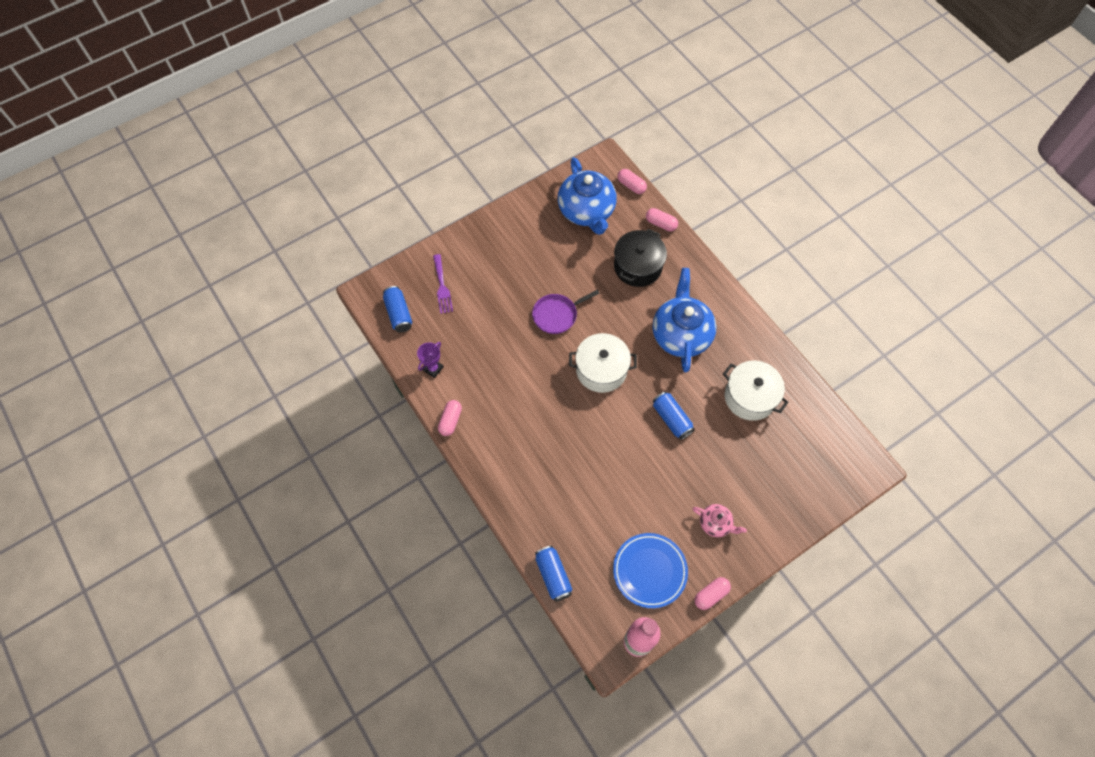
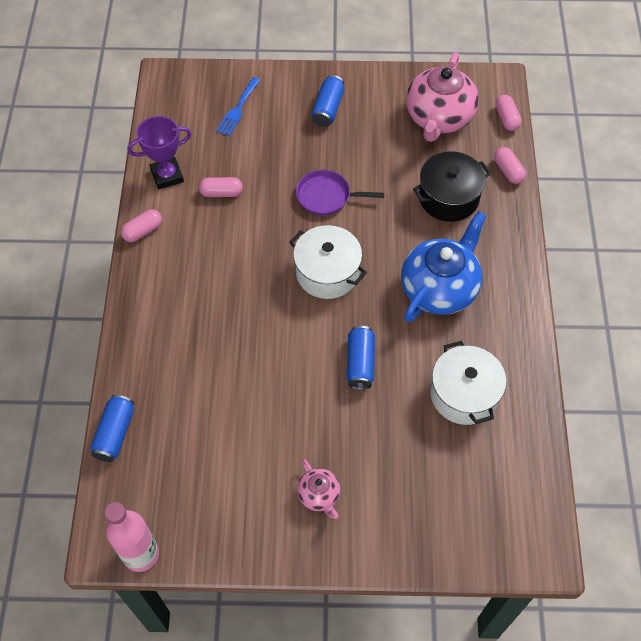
camera: 35 degrees right, 5 degrees down
blue can [383,286,412,333] -> blue can moved to [311,75,344,127]
purple trophy [417,342,444,378] -> purple trophy [127,116,191,190], size x1.53
purple fork [433,254,453,314] -> blue fork [216,77,260,136]
blue teapot [558,157,617,235] -> pink teapot [406,52,479,142]
blue plate [613,533,688,608] -> none
pink capsule [694,577,731,610] -> pink capsule moved to [199,177,243,197]

